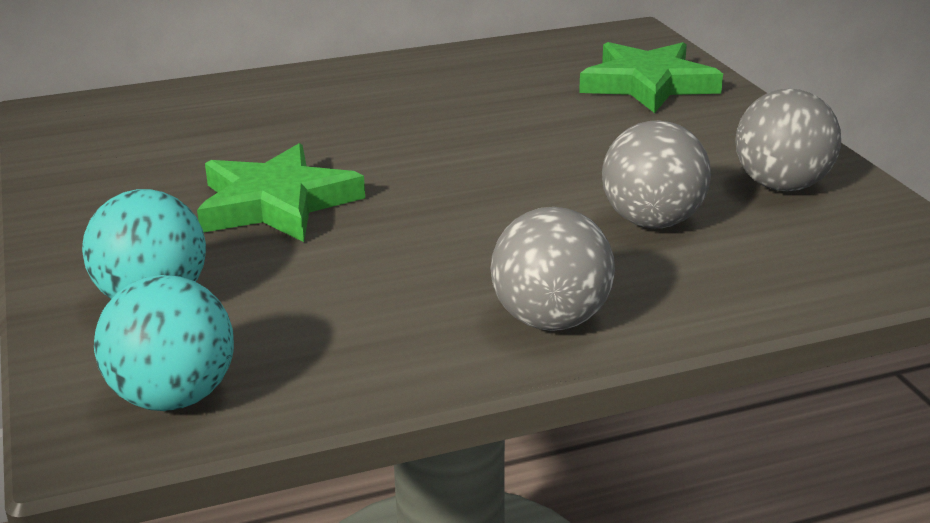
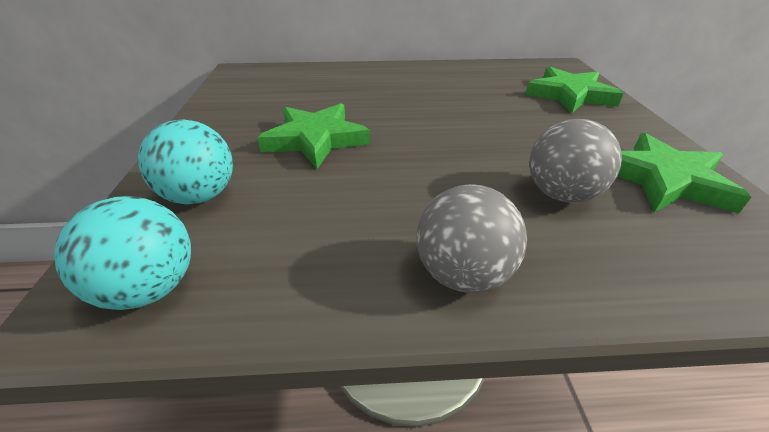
camera: 15 degrees right, 10 degrees up
grey ball [735,89,841,191] -> green star [617,133,751,213]

